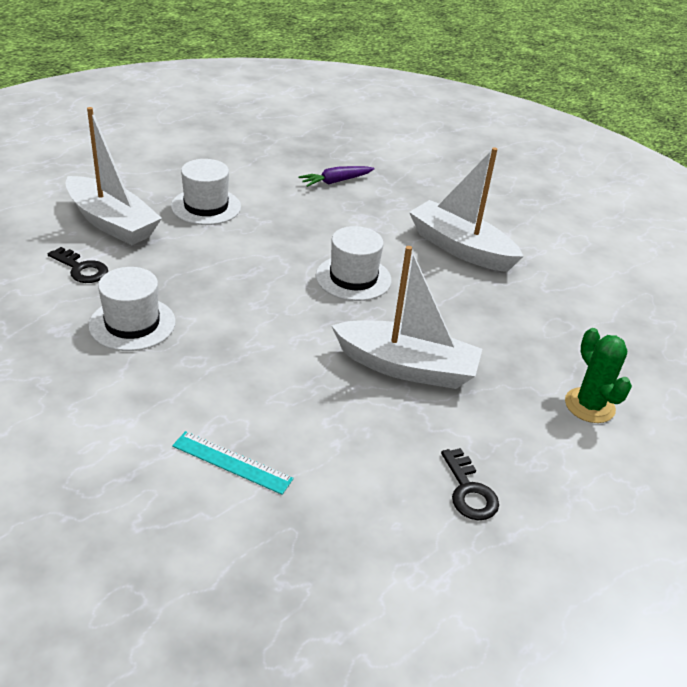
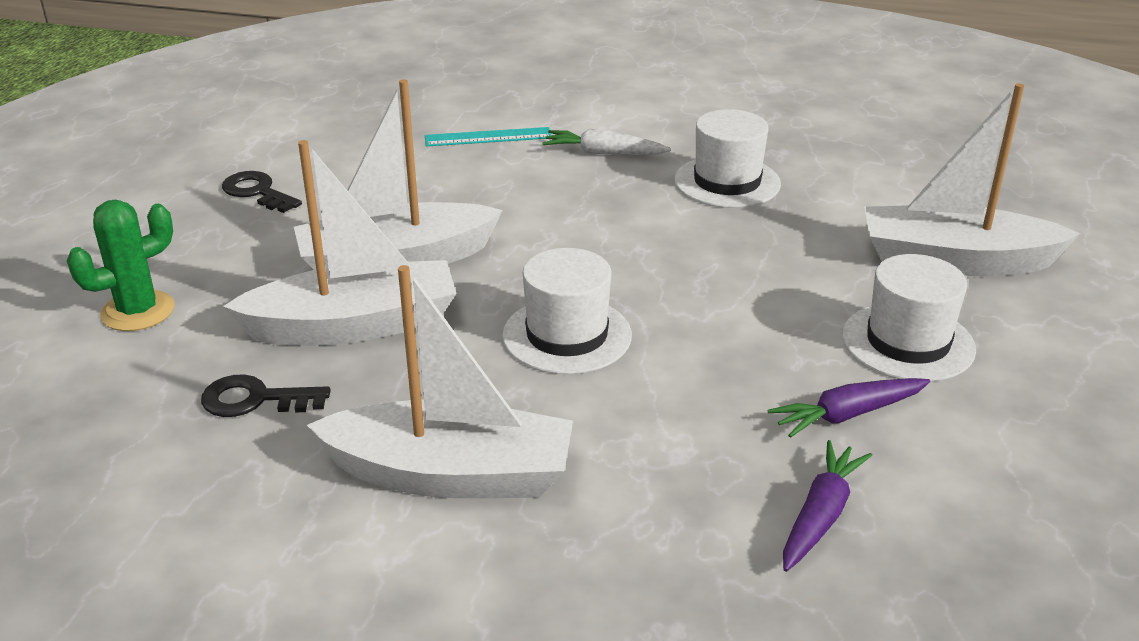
camera: 150 degrees right, 5 degrees down
black key [48,247,108,283] -> black key moved to [201,374,331,417]
green cactus [565,328,632,423] -> green cactus turned 75 degrees counterclockwise [67,200,175,331]
none -> white boat [223,140,457,346]
none -> white carrot [542,129,671,155]
none -> purple carrot [768,378,930,438]

